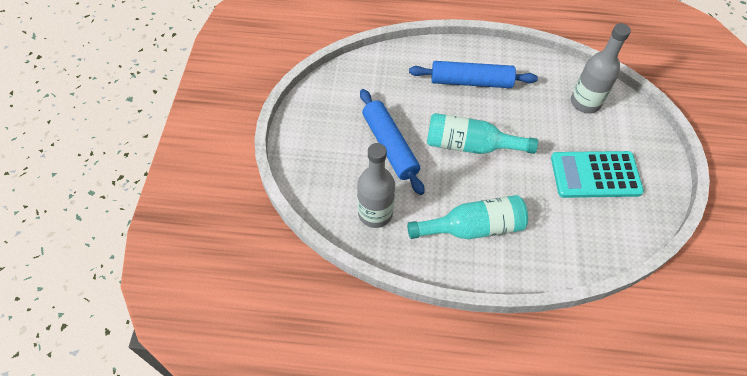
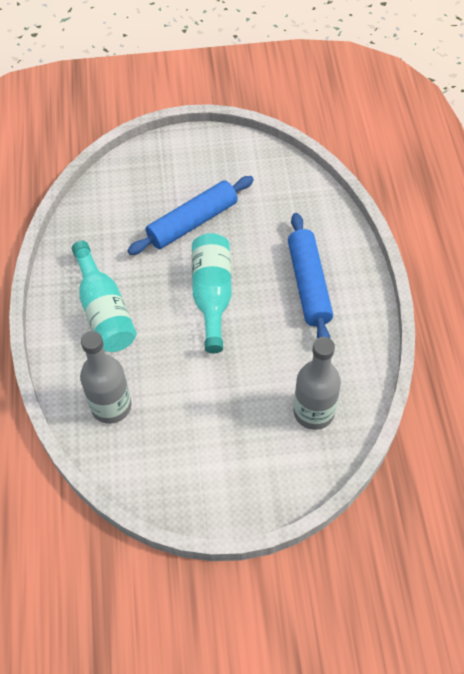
camera: 80 degrees right, 0 degrees up
grey bottle [357,143,395,228] -> grey bottle moved to [80,331,132,424]
turquoise calculator [551,151,644,198] -> none

